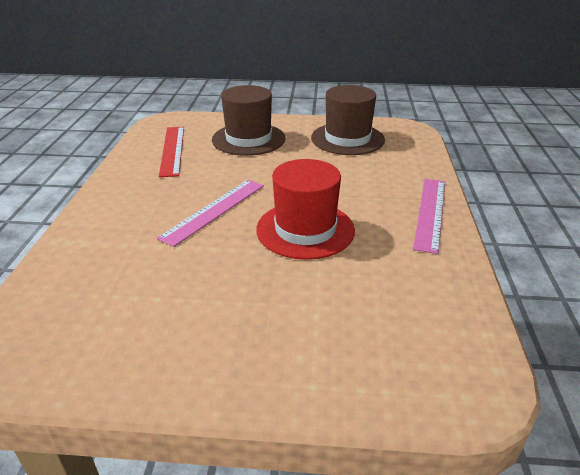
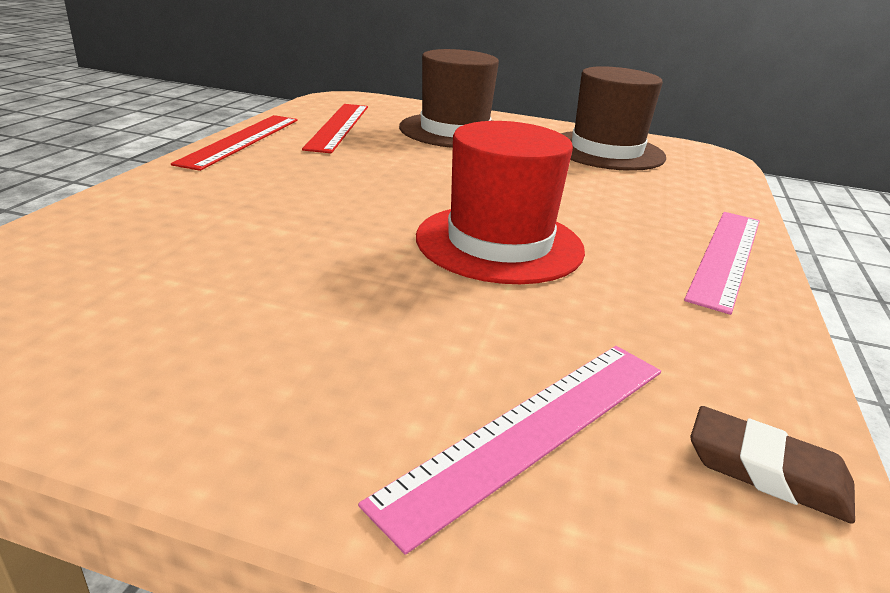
camera: 10 degrees right, 5 degrees down
pink ruler [157,180,264,247] -> pink ruler moved to [358,346,661,555]
none -> red ruler [171,115,298,171]
none -> brown eraser [690,406,855,524]

